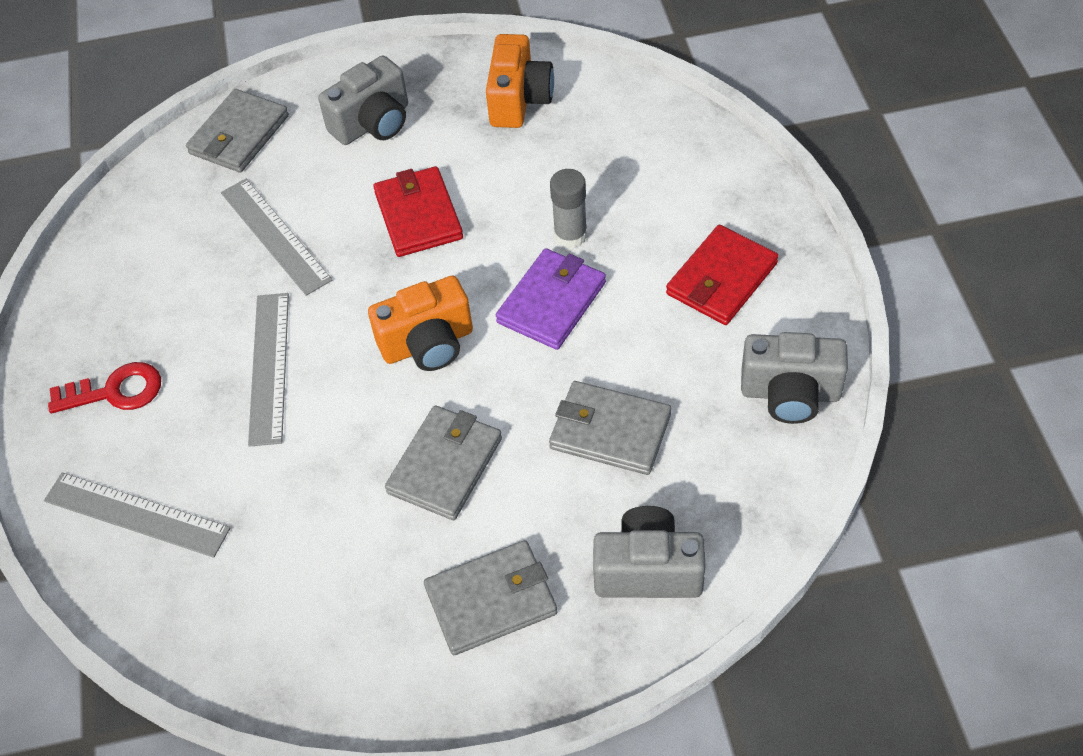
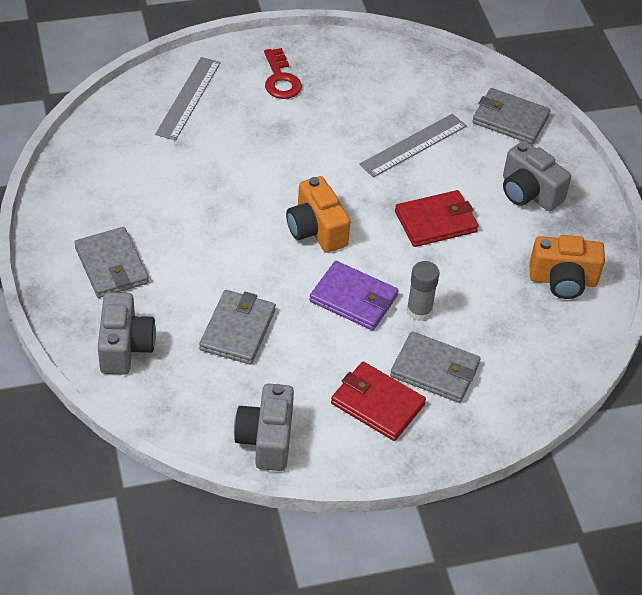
camera: 80 degrees right, 5 degrees down
grey ruler [248,293,289,447] -> none
grey wallet [385,405,502,520] -> grey wallet moved to [390,331,481,403]

